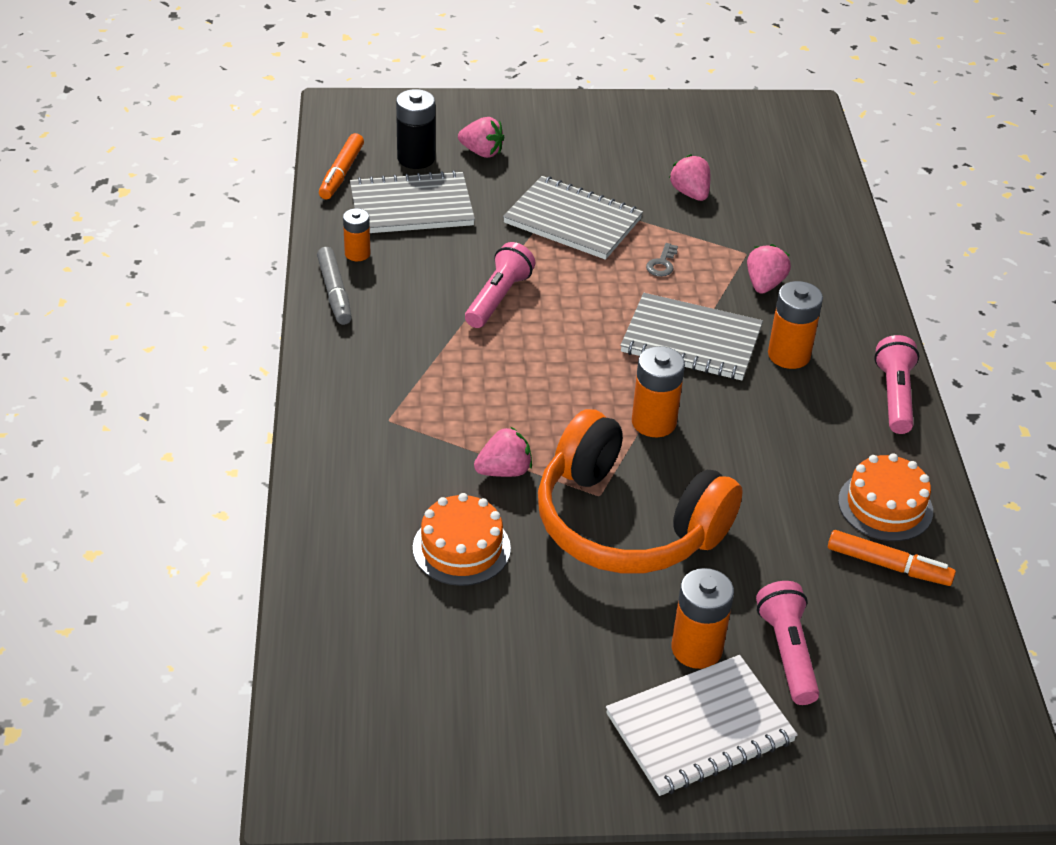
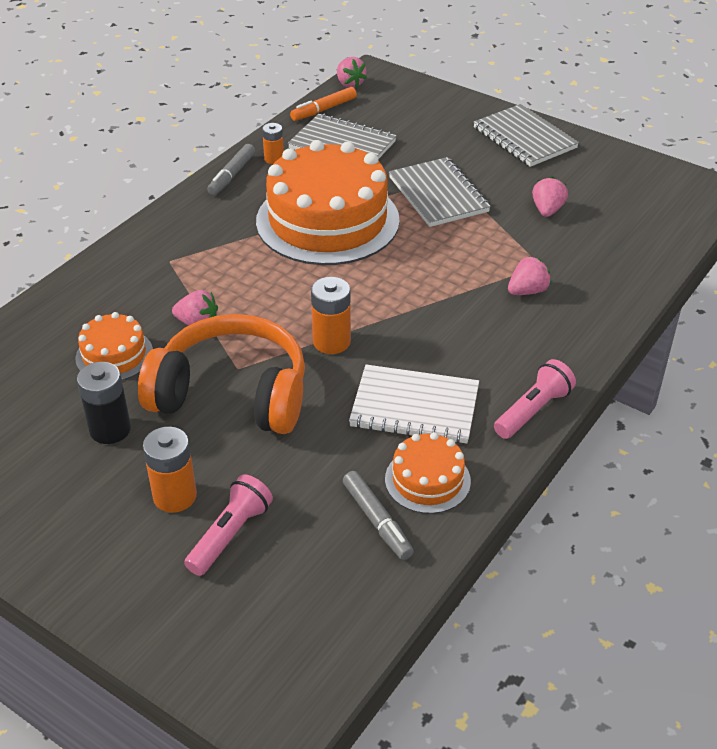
camera: 40 degrees right, 0 degrees up
black battery [396,89,435,169] -> black battery moved to [77,362,131,444]
pink strawberry [458,117,504,158] -> pink strawberry moved to [337,57,367,88]
pink flashlight [465,242,535,328] -> orange cake [256,140,400,265]
orange headphones [538,409,743,574] -> orange headphones turned 120 degrees clockwise [138,314,305,434]
white notebook [606,655,798,796] -> white notebook moved to [349,364,479,444]
grey notebook [620,293,763,381] -> grey notebook moved to [473,104,579,167]
grey key [646,243,678,277] -> none
orange battery [768,281,823,369] -> none
orange marker [828,530,956,586] -> grey marker [343,471,414,560]

